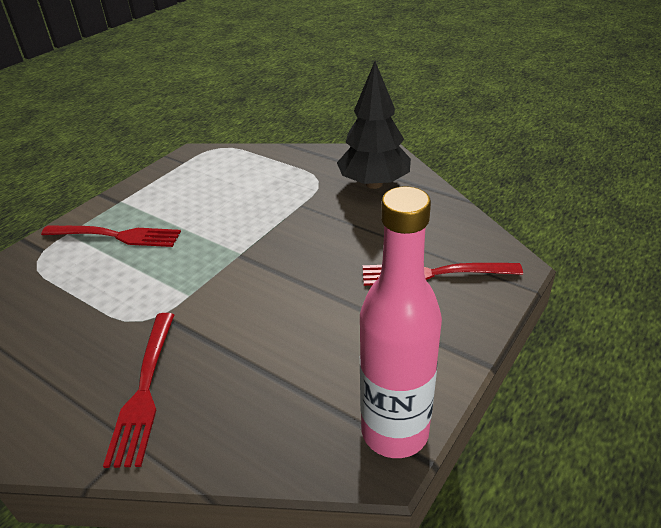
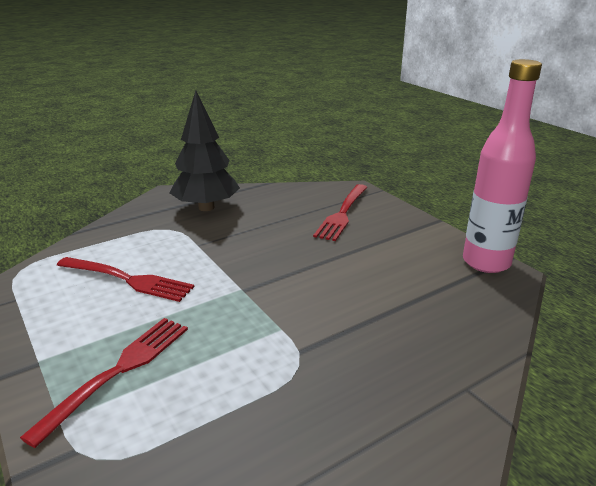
camera: 70 degrees left, 10 degrees down
red fork [103,313,174,468] -> red fork moved to [57,257,194,302]

